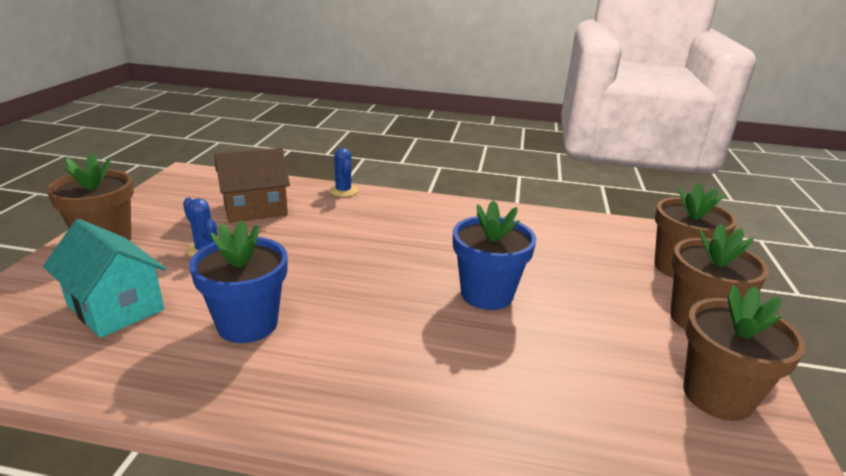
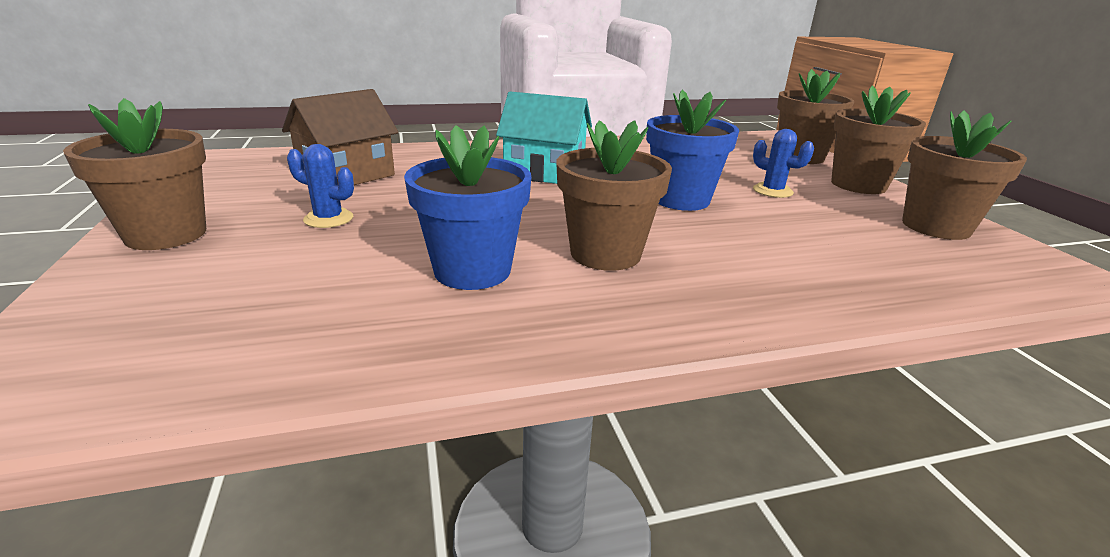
camera: 25 degrees left, 0 degrees up
turquoise house [43,219,166,338] -> turquoise house moved to [496,92,592,184]
blue cactus [329,148,358,197] -> blue cactus moved to [753,129,814,198]
none -> brown flower pot [556,120,672,271]

